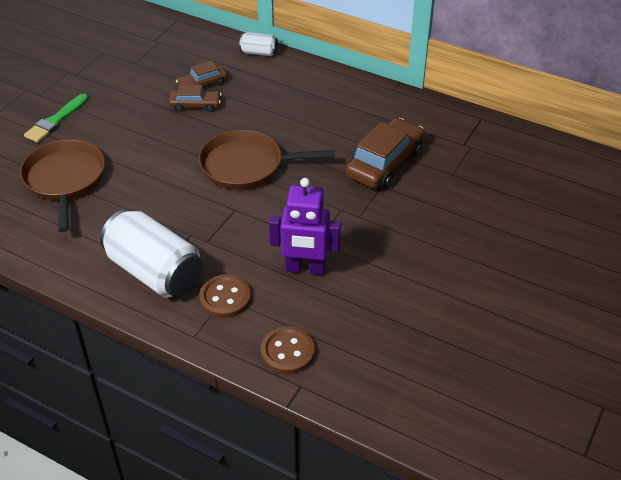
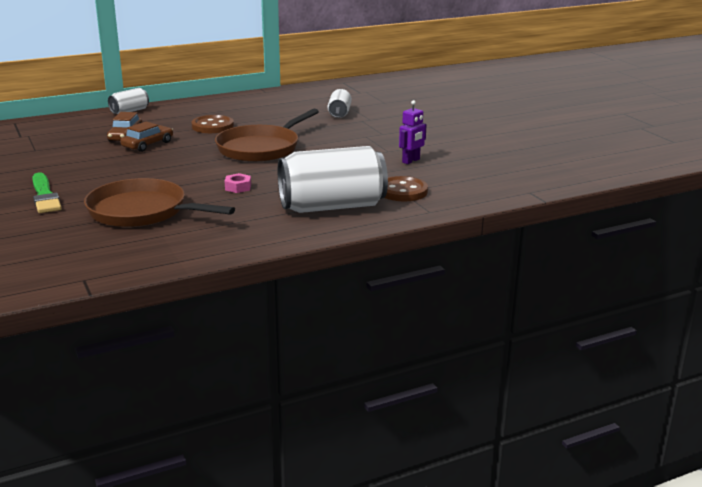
camera: 55 degrees left, 20 degrees down
brown button [261,326,315,374] -> brown button moved to [192,115,234,133]
purple robot [269,178,341,275] -> purple robot [399,100,427,164], size x0.56
brown car [346,118,424,189] -> white can [328,89,352,118]
none -> pink nut [225,173,251,193]

